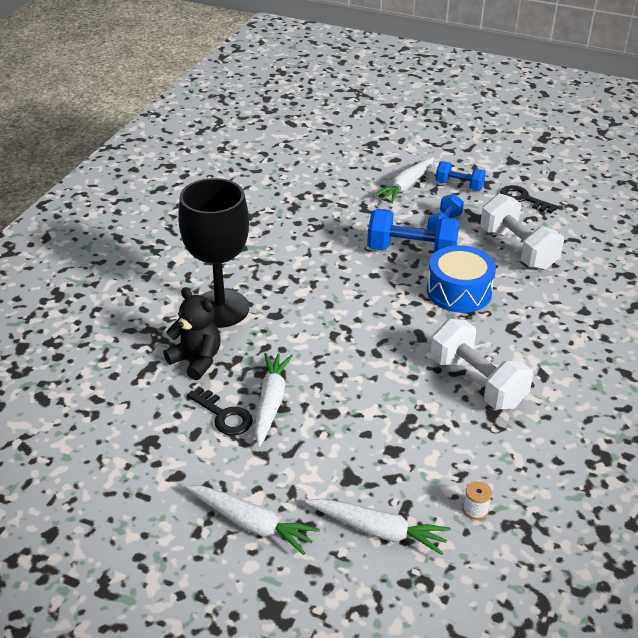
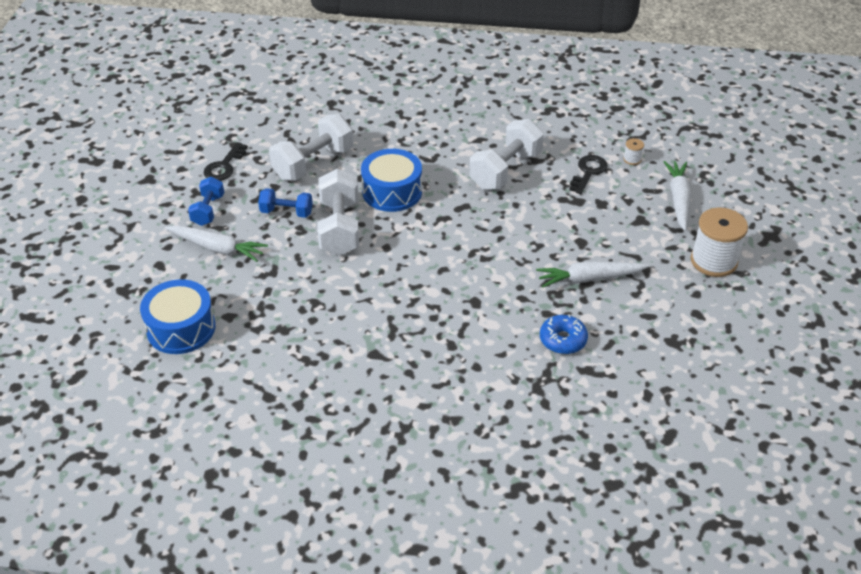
camera: 105 degrees left, 5 degrees up
black teddy bear [163,288,221,380] -> blue donut [540,314,588,354]
black goblet [178,178,249,328] -> none
white carrot [186,486,320,555] -> white spool [691,208,748,277]
black key [187,387,253,435] -> black key moved to [569,155,608,194]
blue dumbbell [367,209,460,253] -> white dumbbell [317,169,359,256]
none -> blue drum [140,279,215,354]

